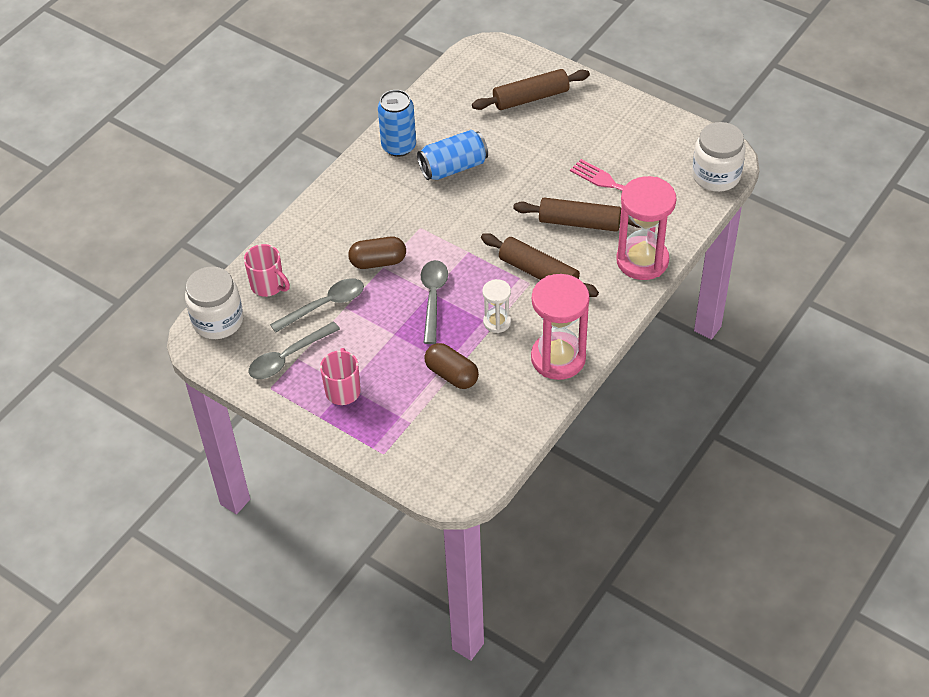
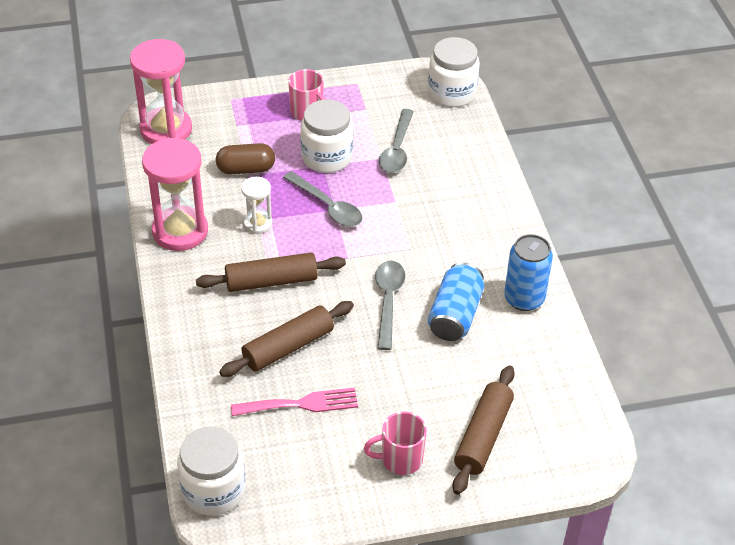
camera: 130 degrees right, 5 degrees down
pink mug [244,244,290,297] -> pink mug moved to [364,412,427,475]
grey spoon [249,321,340,379] -> grey spoon moved to [375,261,405,350]
brown capsule [348,237,406,269] -> none
pink hourglass [616,176,676,280] -> pink hourglass moved to [130,39,192,144]
none -> white jar [300,100,353,173]

